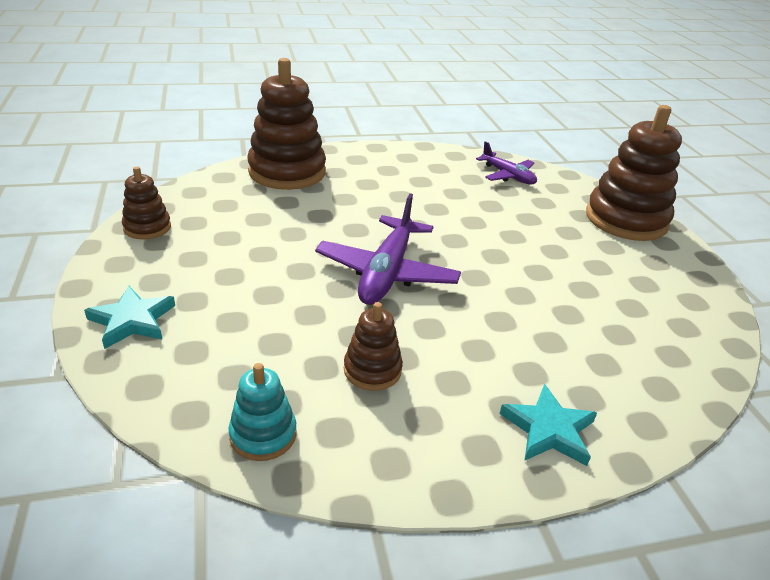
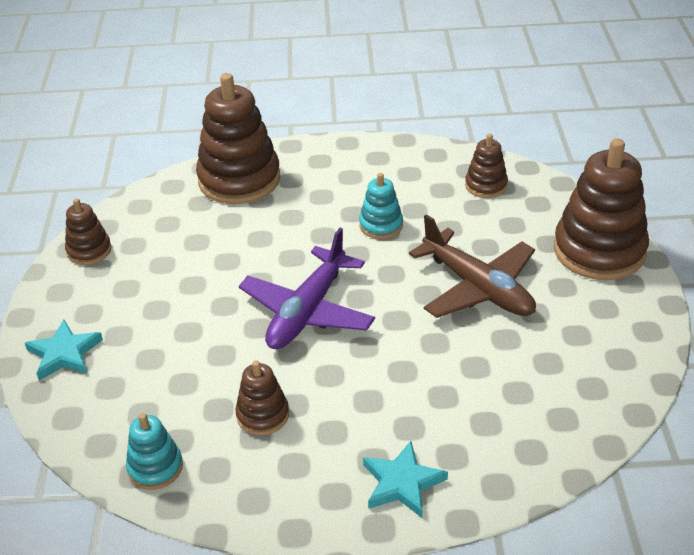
camera: 15 degrees right, 5 degrees up
purple plane [476,141,537,185] -> brown stacking toy [465,134,508,198]
none -> turquoise stacking toy [359,173,403,239]
none -> brown plane [409,214,536,318]

